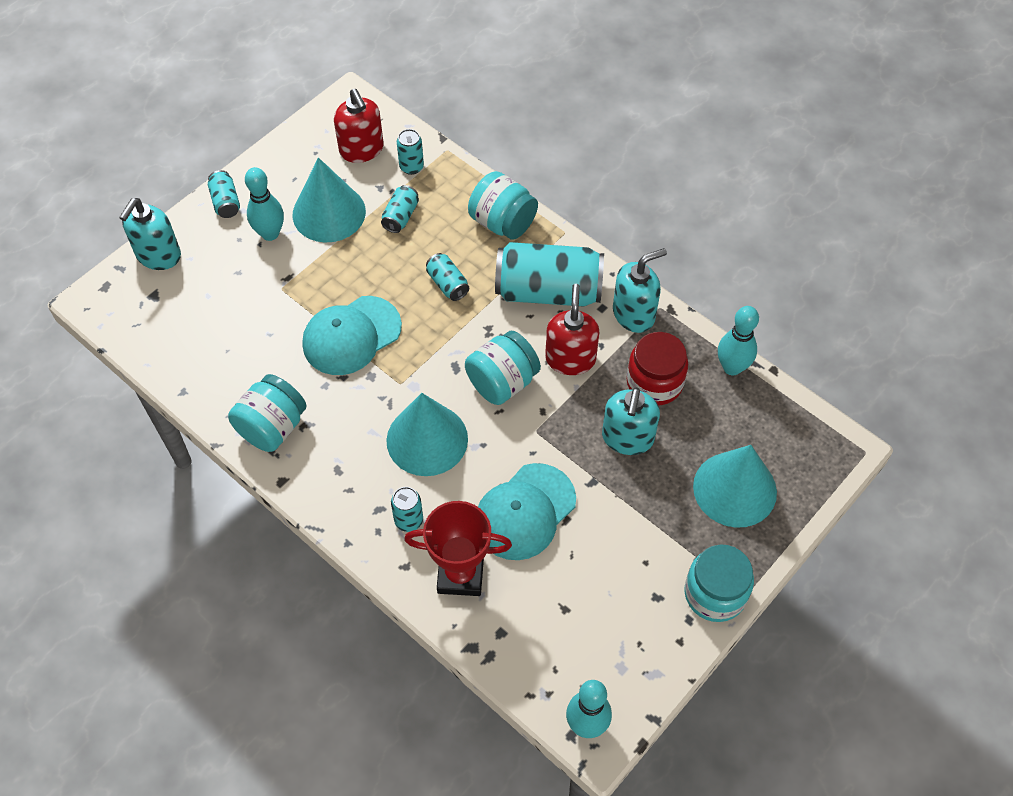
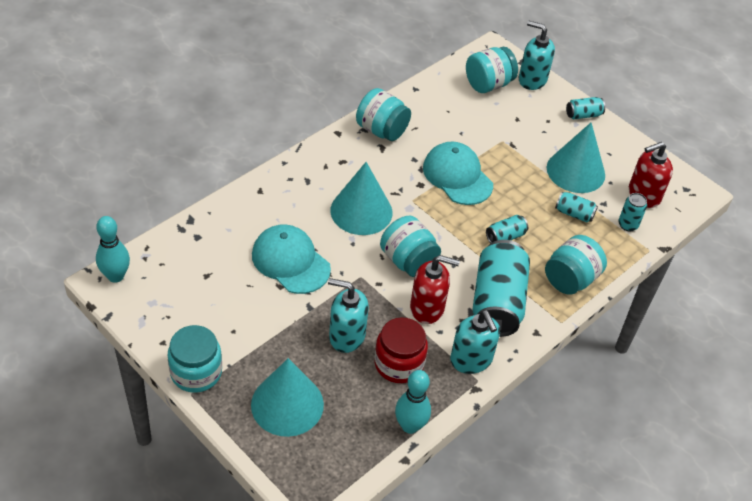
camera: 90 degrees right, 10 degrees down
turquoise bowling pin [245,167,284,241] -> none
turquoise can [391,487,423,532] -> none
red trophy [404,501,512,596] -> none
none -> turquoise jar [466,47,518,93]

